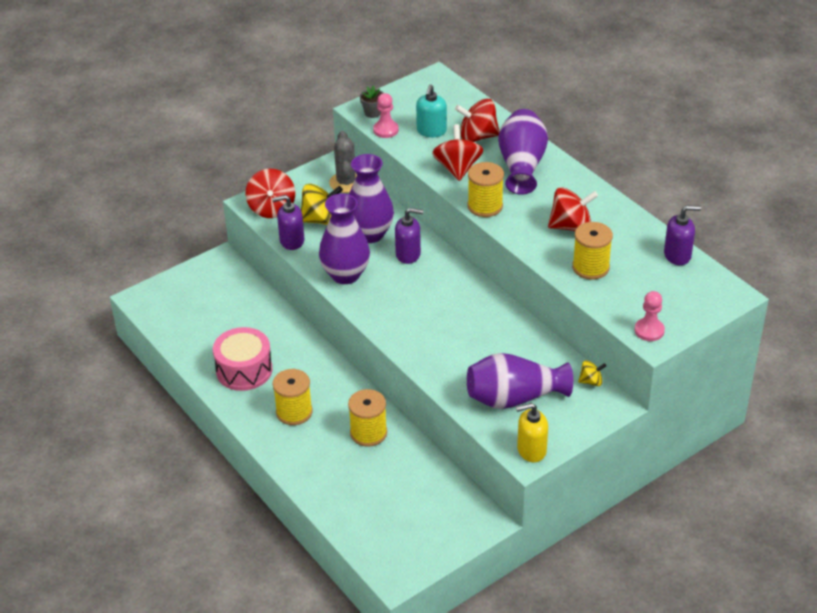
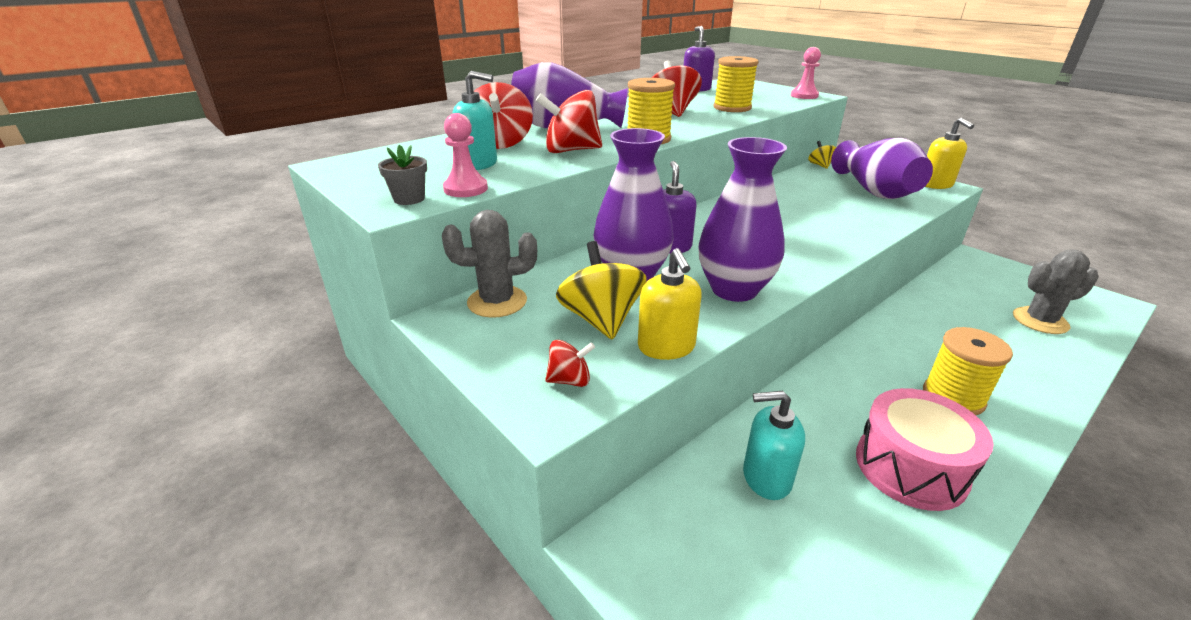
camera: 95 degrees left, 10 degrees down
red spinning top [246,169,295,218] -> red spinning top [545,340,595,387], size x0.53
purple soap dispenser [272,195,304,250] -> yellow soap dispenser [638,248,702,360]
yellow spool [348,389,387,447] -> none
none -> turquoise soap dispenser [743,391,805,500]
none -> grey cactus [1013,249,1099,334]

